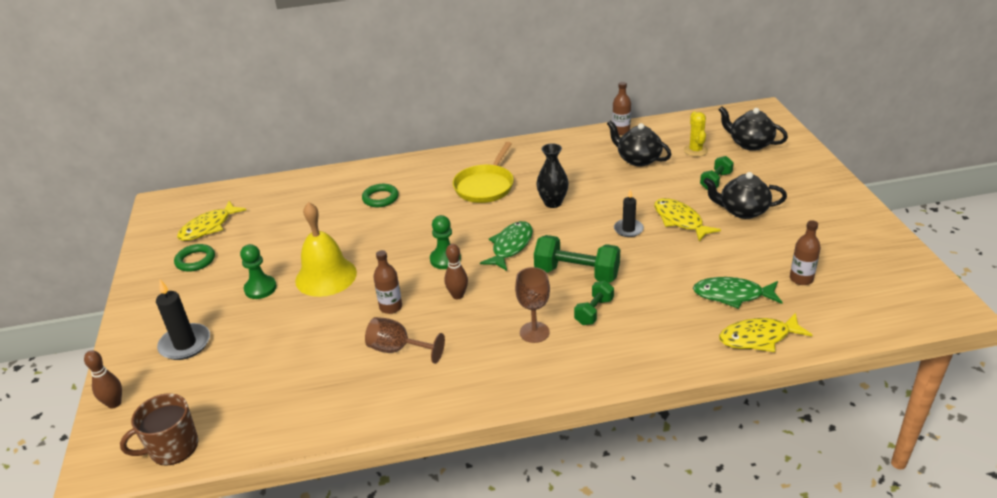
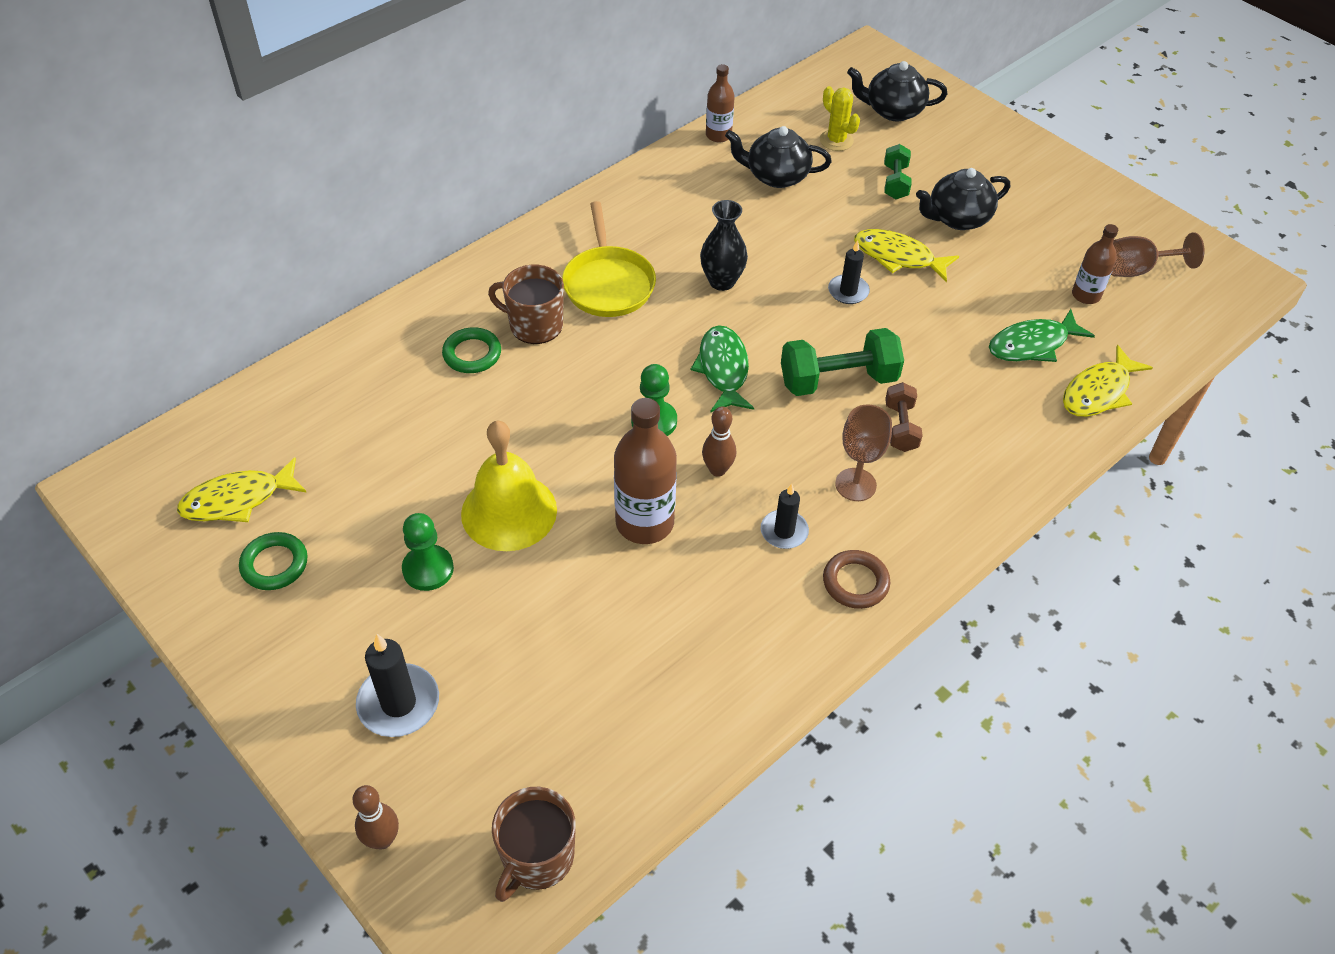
camera: 35 degrees left, 15 degrees up
yellow fish [177,201,246,241] -> yellow fish turned 60 degrees clockwise [177,457,307,522]
brown goblet [365,317,445,364] -> brown goblet moved to [1111,232,1205,277]
brown bottle [373,250,402,314] -> brown bottle [614,398,677,544], size x1.72
green dumbbell [574,281,614,325] -> brown dumbbell [885,382,923,452]
none -> brown mug [488,265,564,344]
none -> black candle [761,484,809,549]
none -> brown ring [823,550,890,609]

